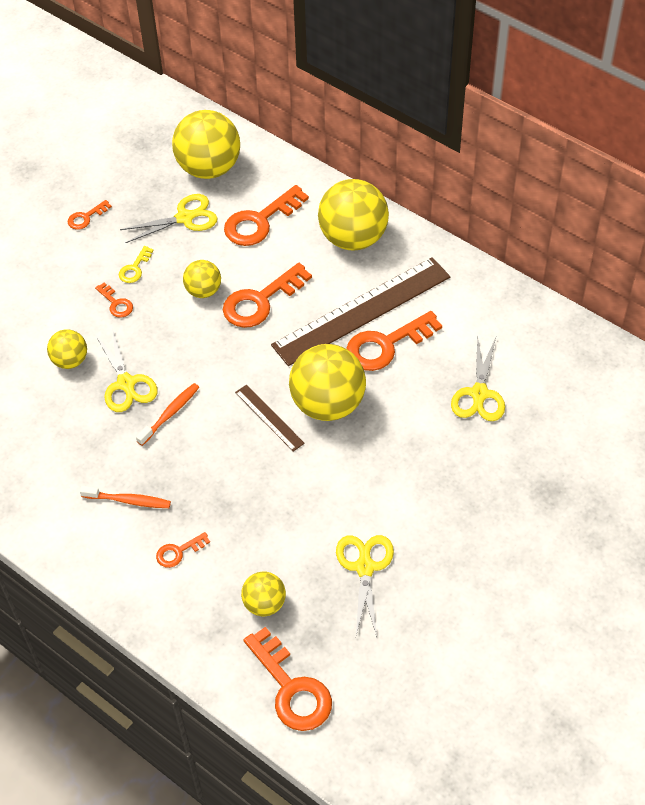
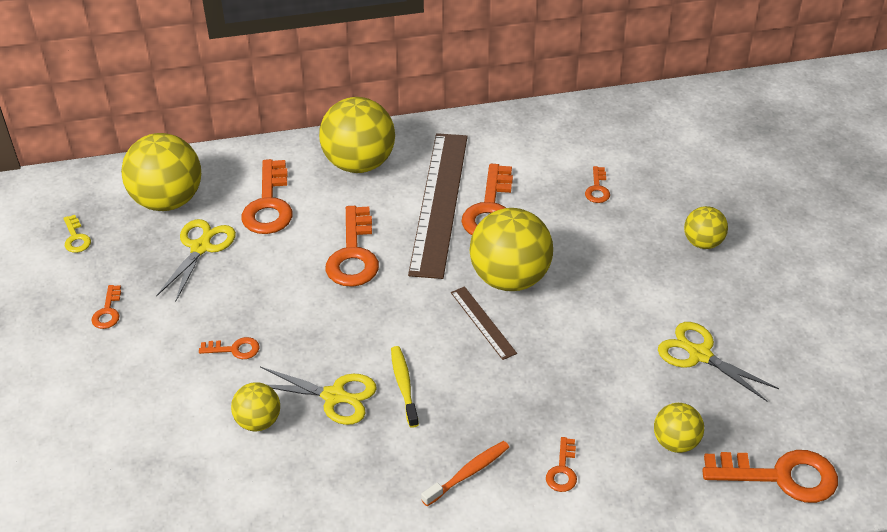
camera: 50 degrees left, 10 degrees down
yellow key [119,246,153,283] -> yellow key moved to [63,215,91,253]
orange toothbrush [136,383,199,446] -> yellow toothbrush [391,346,419,428]
yellow ball [183,260,221,298] -> yellow ball moved to [684,206,728,249]
brown ruler [235,385,305,452] -> brown ruler turned 60 degrees clockwise [451,286,517,360]
yellow scissors [451,335,505,421] -> orange key [585,166,610,203]

